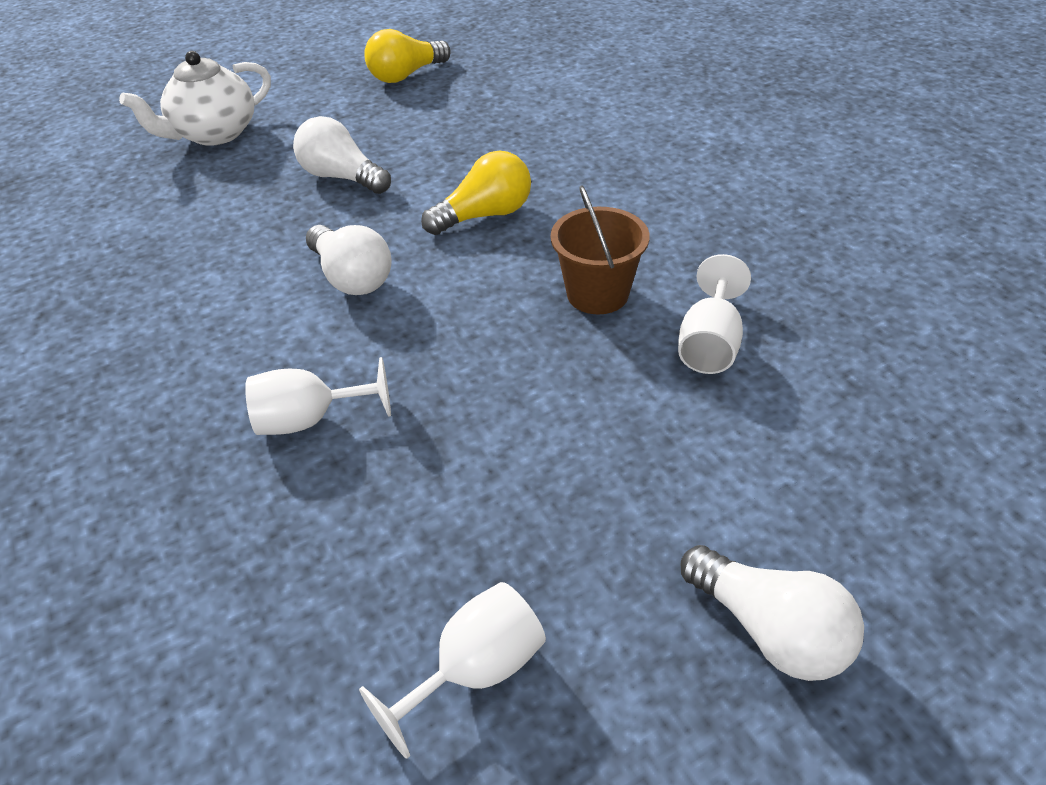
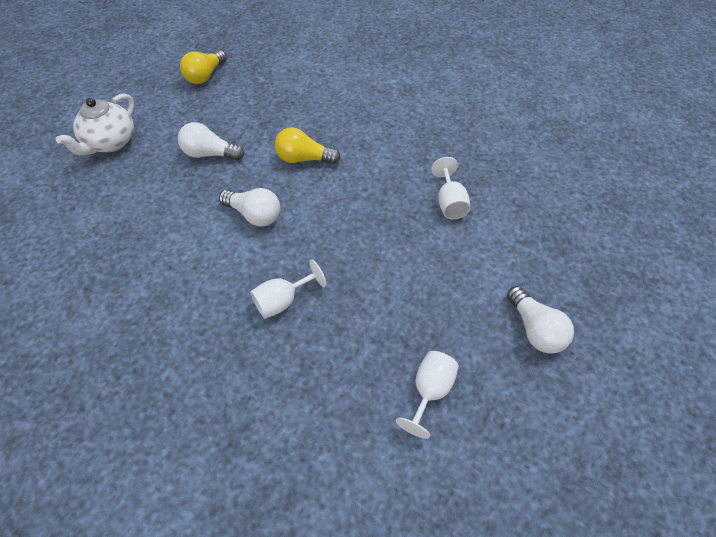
camera: 25 degrees left, 10 degrees up
yellow light bulb [421,150,531,235] -> yellow light bulb turned 120 degrees counterclockwise [275,127,340,164]
brown bucket [551,185,650,314] -> none
white light bulb [681,545,864,681] -> white light bulb turned 45 degrees clockwise [507,286,574,353]

